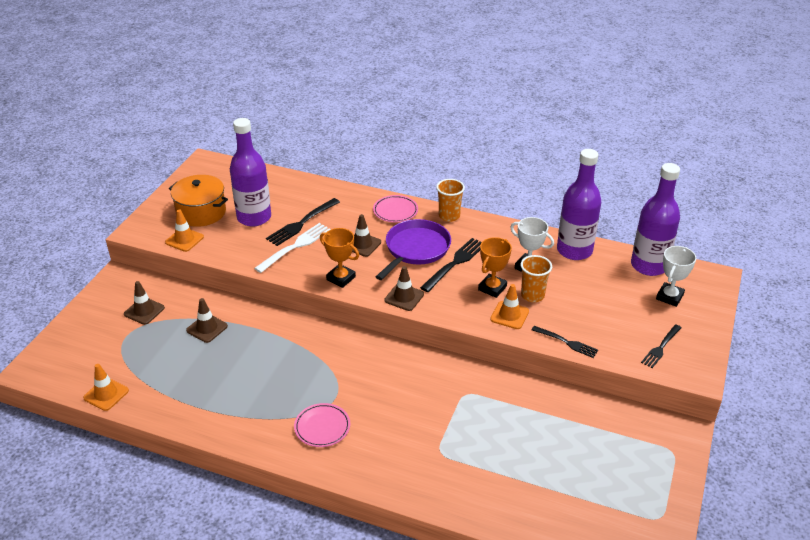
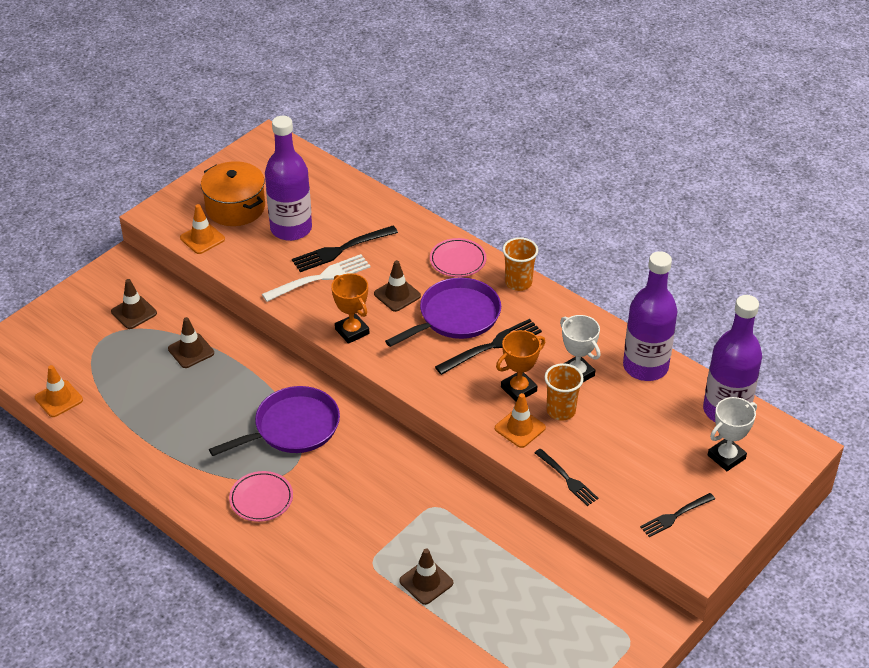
camera: 20 degrees right, 5 degrees up
brown traffic cone [384,266,424,311] -> brown traffic cone moved to [399,549,453,605]
none -> purple pan [209,386,340,456]

